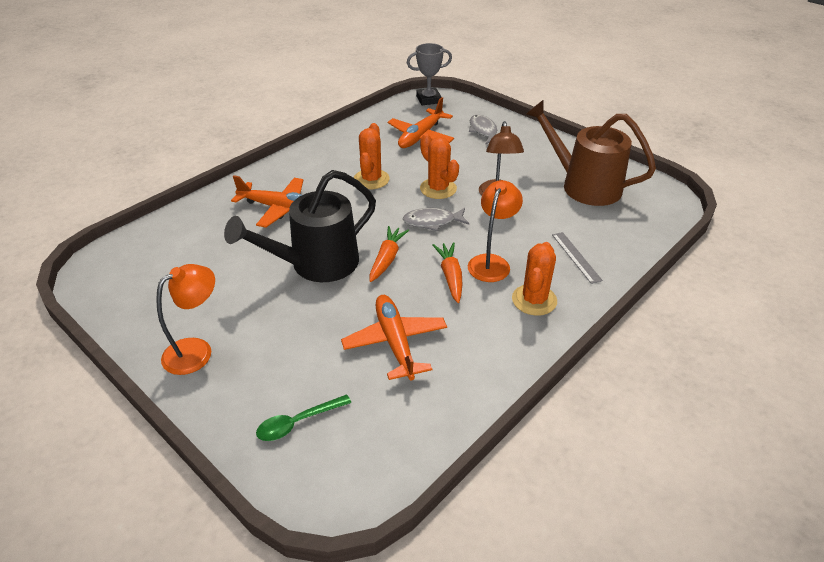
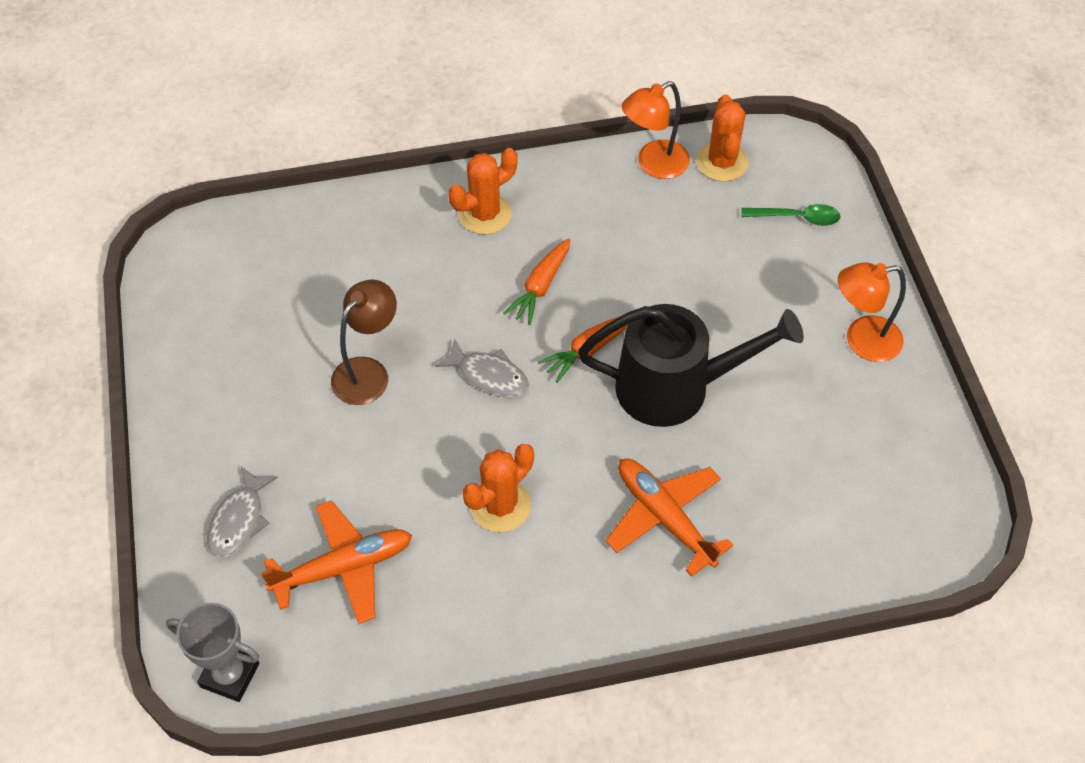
camera: 145 degrees left, 15 degrees up
orange plane [341,295,447,380] -> none
orange cactus [420,133,459,199] -> orange cactus moved to [696,95,748,182]
orange lamp [468,180,523,282] -> orange lamp moved to [622,81,690,179]
brown watering can [526,100,656,206] -> none
grey ruler [552,232,603,284] -> none

